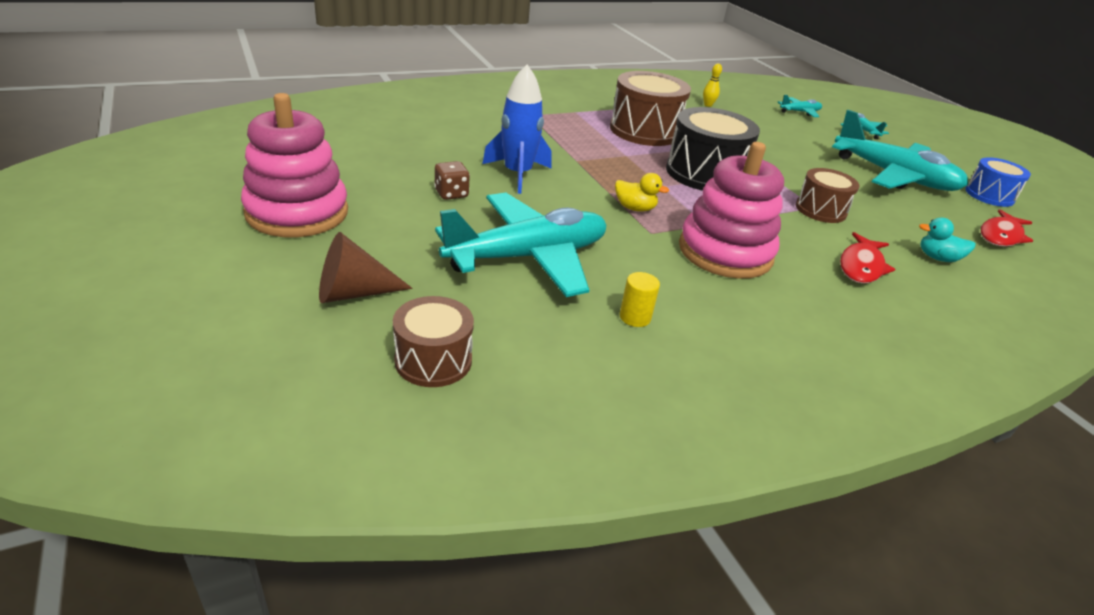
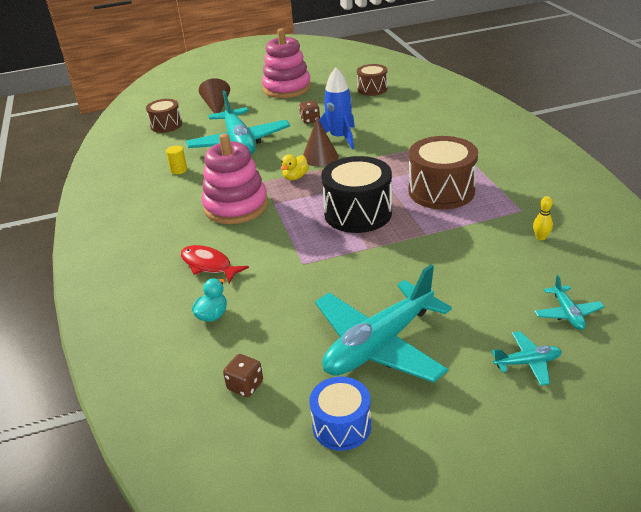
camera: 105 degrees right, 0 degrees up
brown drum [796,168,860,223] -> brown drum moved to [357,64,388,96]
red fish [981,209,1034,247] -> brown dice [223,354,263,397]
none -> brown cone [303,118,339,166]

